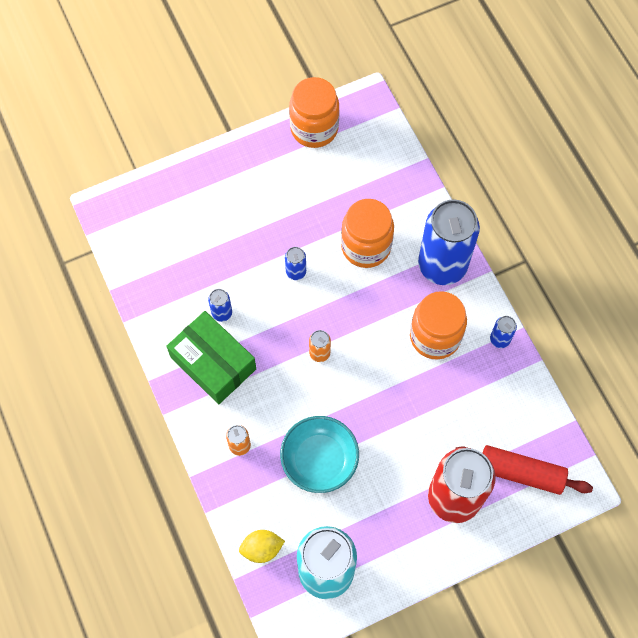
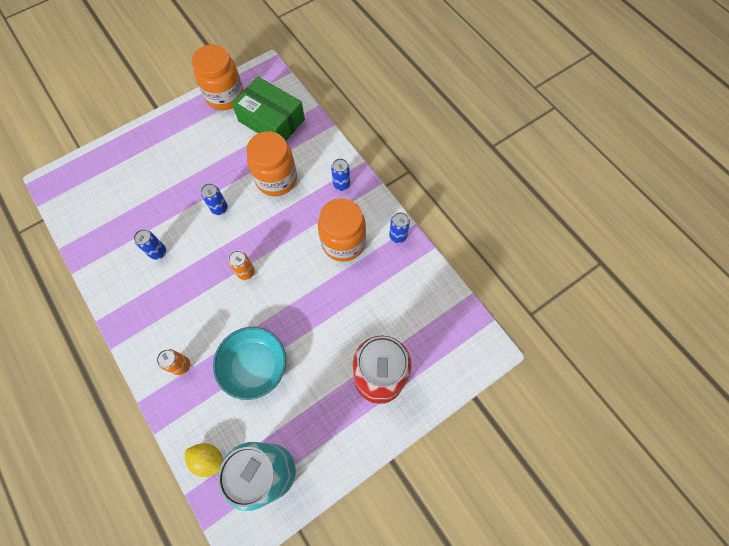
camera: 10 degrees left, 0 degrees up
green box [166,311,256,404] -> green box moved to [232,77,305,141]
yellow lemon [239,530,285,563] -> yellow lemon turned 45 degrees clockwise [184,443,223,477]
blue can [418,199,480,285] -> blue can [331,158,350,191], size x0.41
red rolling pin [455,445,593,495] -> none

